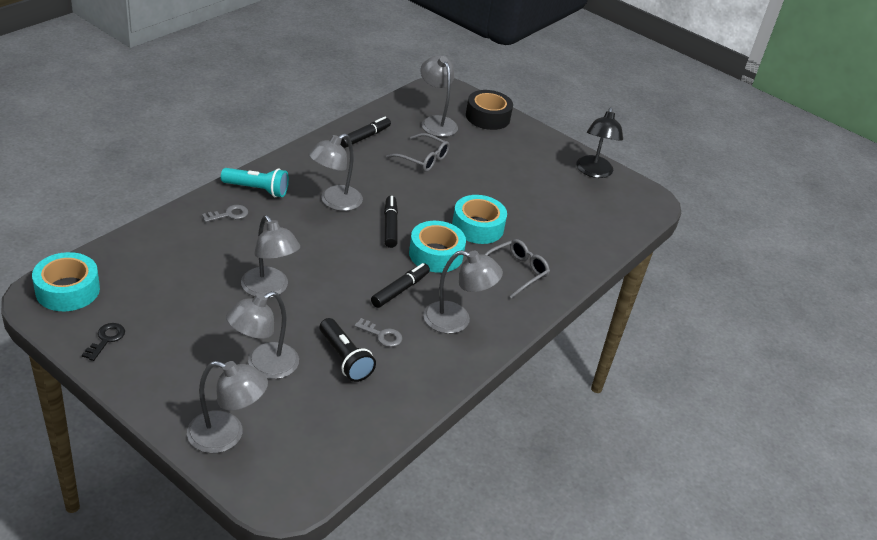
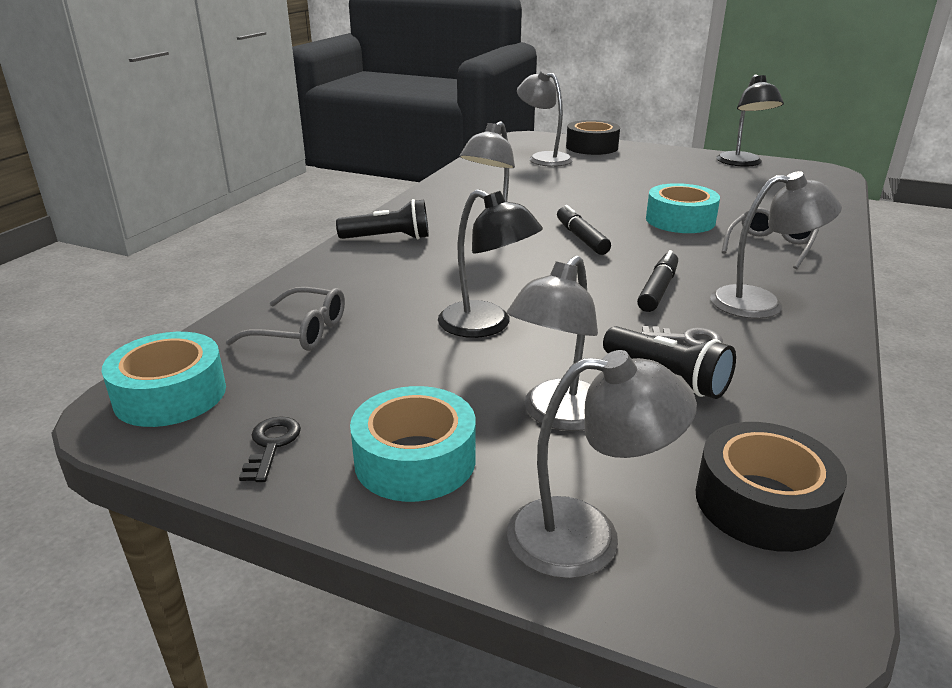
camera: 10 degrees left, 10 degrees down
grey key [202,205,248,222] -> none
turquoise flashlight [221,168,289,197] -> black flashlight [336,199,429,239]
grey lamp [241,215,300,298] -> black lamp [438,189,543,338]
black marker [341,117,391,148] -> none
grey glasses [386,133,450,172] -> grey glasses moved to [226,287,345,351]
turquoise tape [409,221,466,273] -> turquoise tape moved to [350,386,476,502]
none -> black tape [696,422,847,552]

